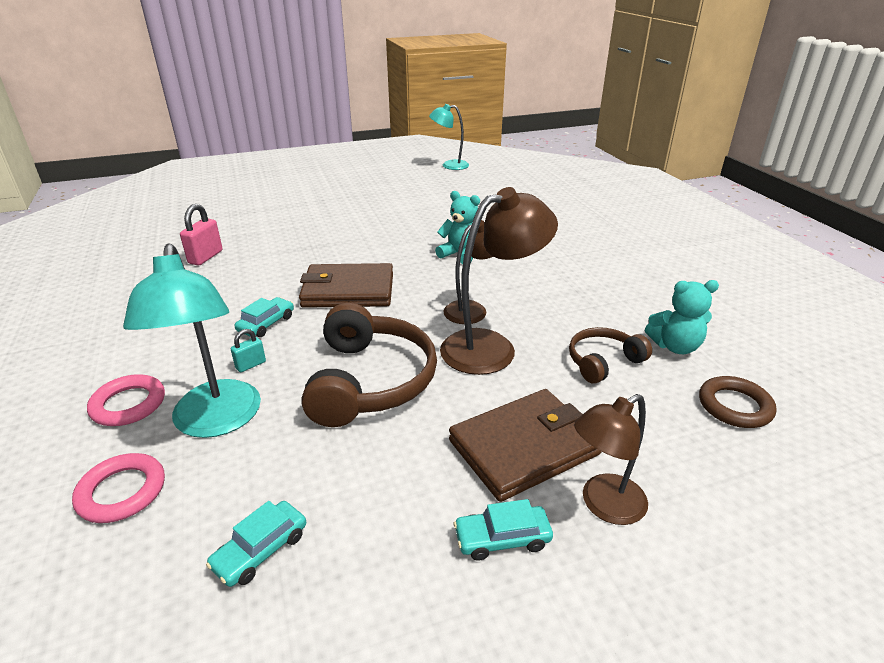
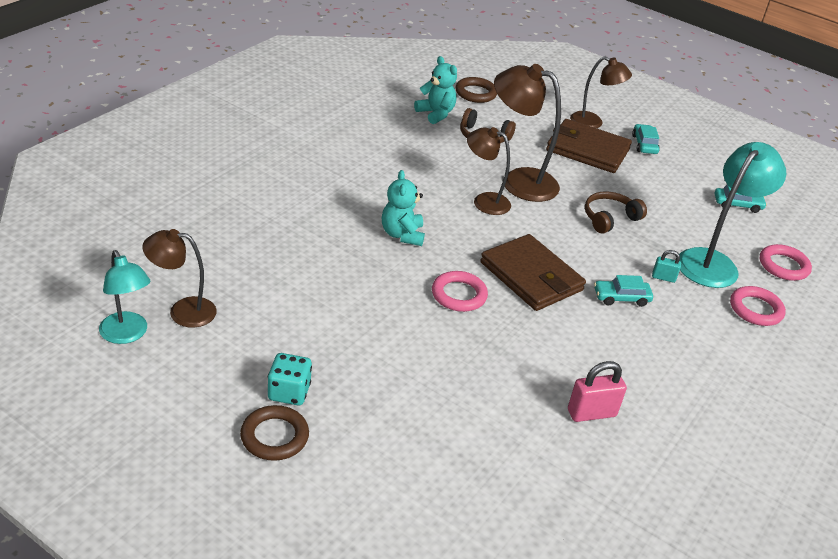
camera: 130 degrees left, 5 degrees up
brown headphones [302,302,437,427] -> brown headphones [585,191,647,234], size x0.55
turquoise car [454,499,553,561] -> turquoise car turned 135 degrees counterclockwise [632,124,660,154]
none -> brown lamp [142,229,217,328]
none -> brown ring [240,405,309,461]
none -> turquoise dice [268,353,312,405]
none -> pink ring [432,271,488,312]

